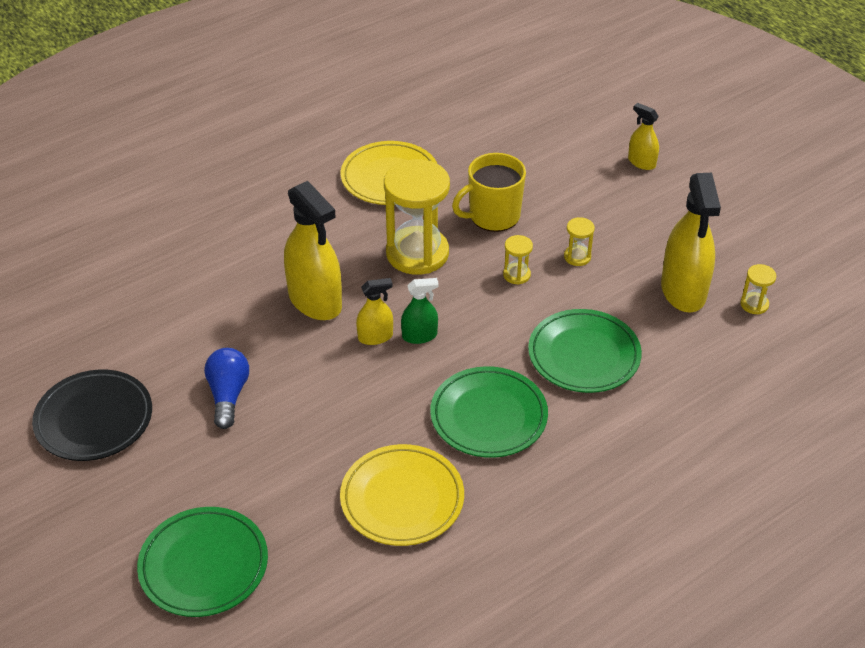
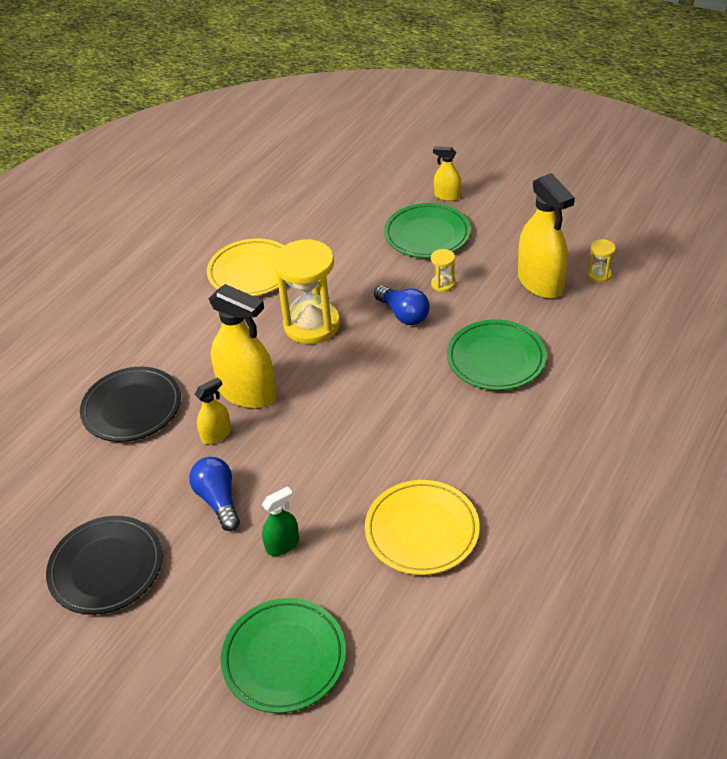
camera: 20 degrees left, 0 degrees up
yellow spray bottle [356,278,393,345] -> yellow spray bottle moved to [195,377,231,444]
green spray bottle [401,278,439,344] -> green spray bottle moved to [262,486,299,556]
green plate [430,366,548,458] -> green plate moved to [384,203,471,258]
yellow mug [452,153,526,232] -> none
yellow hourglass [503,235,533,284] -> blue light bulb [374,285,430,325]
none -> black plate [80,367,181,442]

